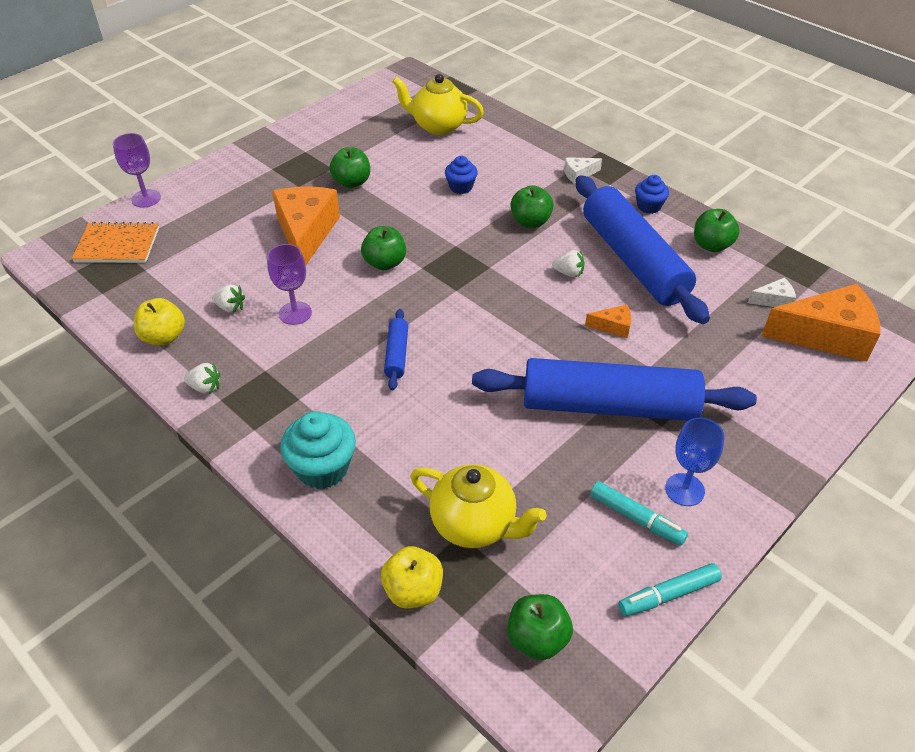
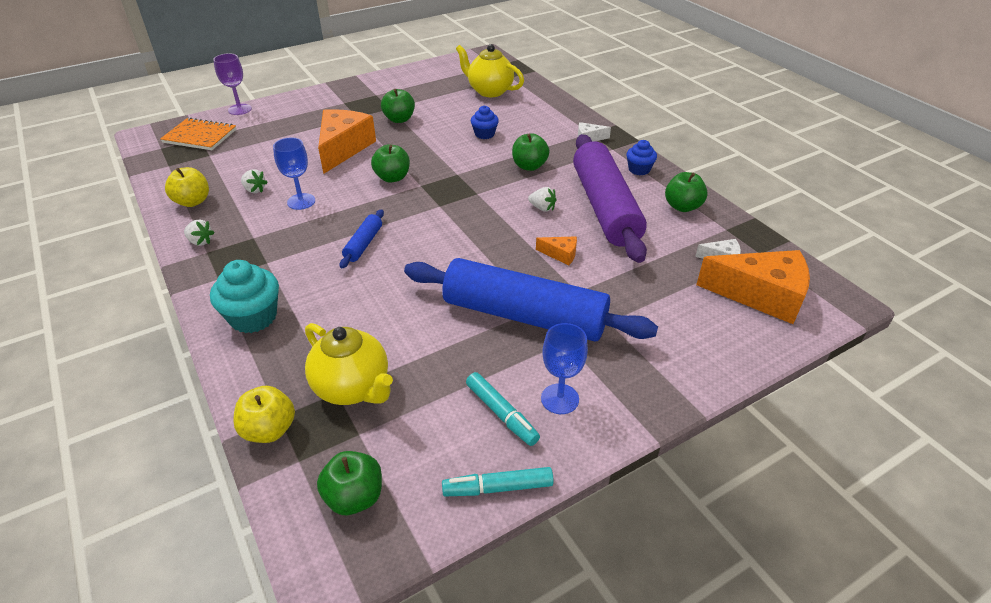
camera: 15 degrees right, 5 degrees down
purple goblet [267,244,312,325] -> blue goblet [273,137,315,210]
blue rolling pin [576,175,710,324] -> purple rolling pin [573,134,647,263]

